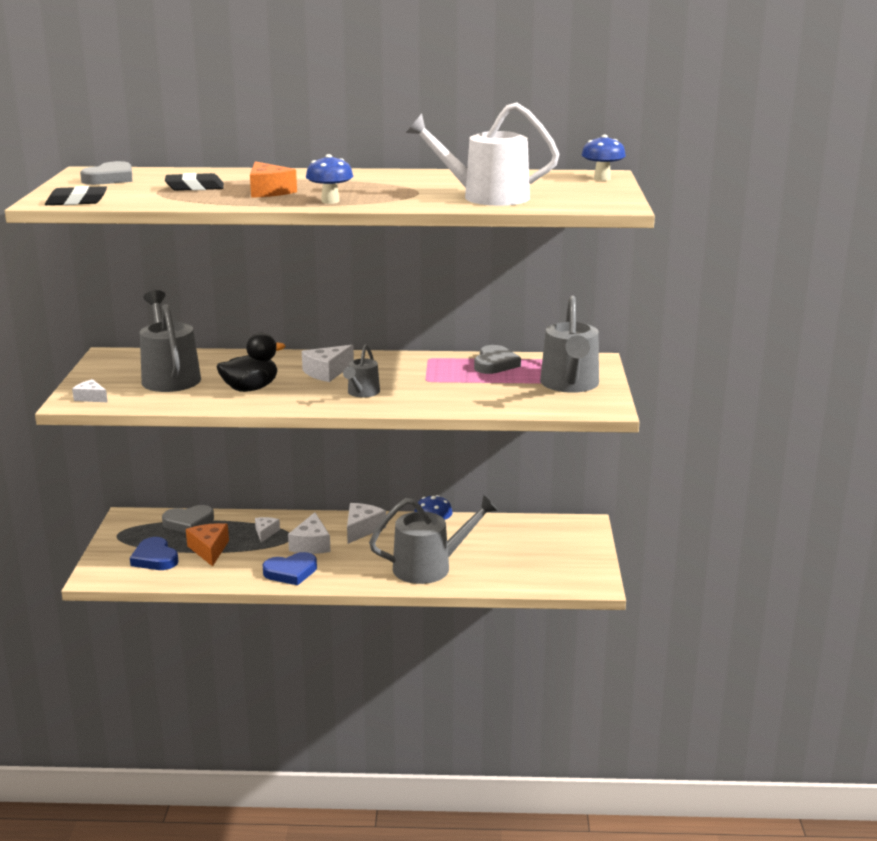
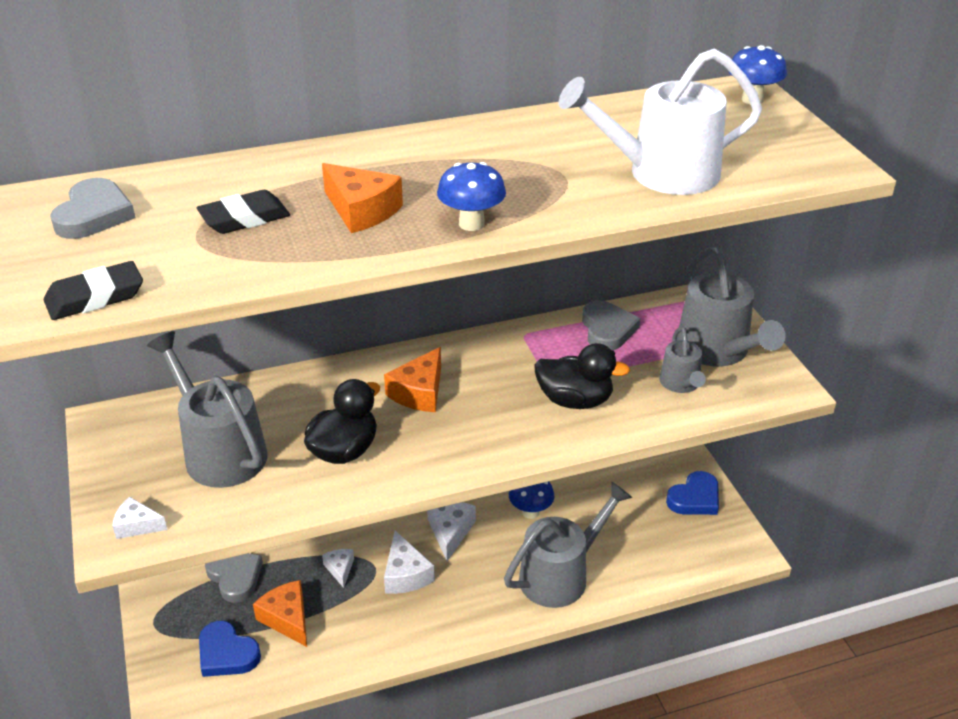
camera: 20 degrees left, 15 degrees up
grey heart [162,505,214,533] -> grey heart turned 90 degrees counterclockwise [205,553,263,603]
blue heart [262,552,317,585] -> blue heart moved to [666,471,719,515]
white cheese [302,345,354,382] -> orange cheese [384,347,441,412]
grey watering can [343,344,380,398] -> grey watering can moved to [659,326,706,393]
none -> black duck [534,343,630,409]

